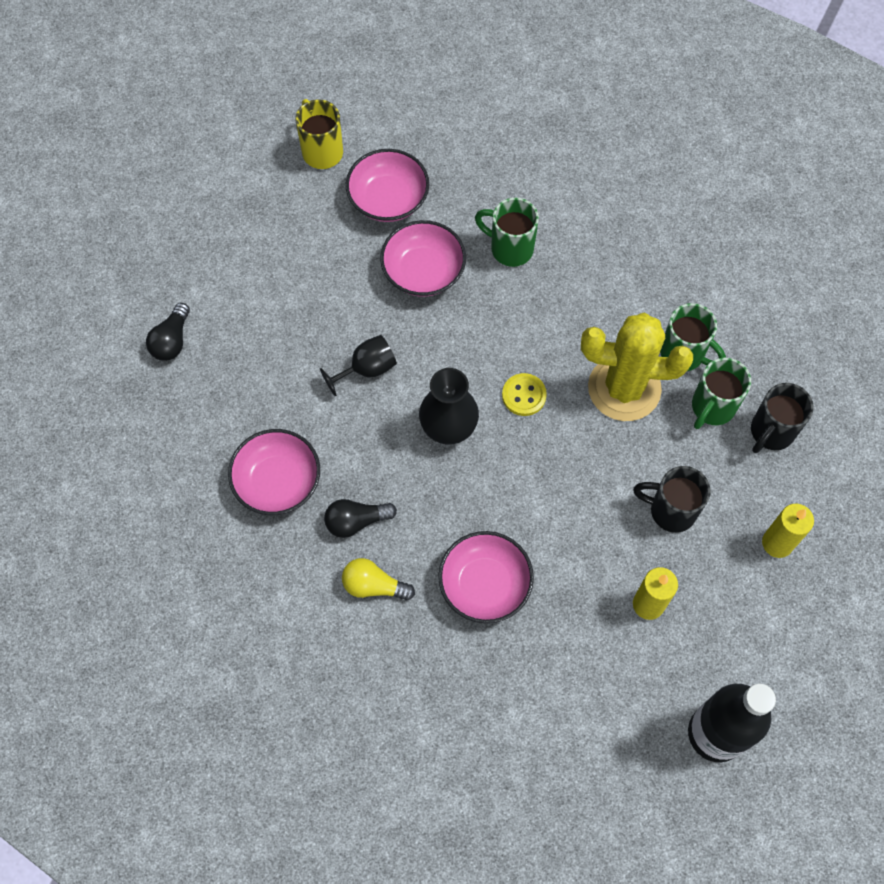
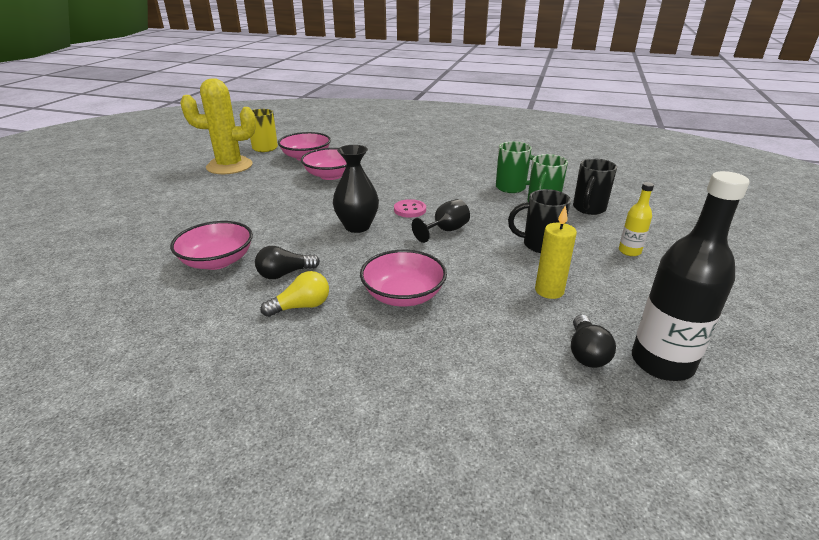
camera: 10 degrees left, 35 degrees down
black light bulb [146,303,190,361] -> black light bulb moved to [571,315,616,368]
black goblet [320,335,397,397] -> black goblet moved to [412,199,470,243]
yellow light bulb [342,558,415,601] -> yellow light bulb turned 150 degrees clockwise [261,271,329,317]
green mug [475,198,539,267] -> none
yellow button [502,373,547,416] -> pink button [394,199,426,218]
yellow cactus [581,313,693,421] -> yellow cactus moved to [180,78,256,174]
yellow candle [762,504,814,558] -> yellow bottle [619,182,654,256]

